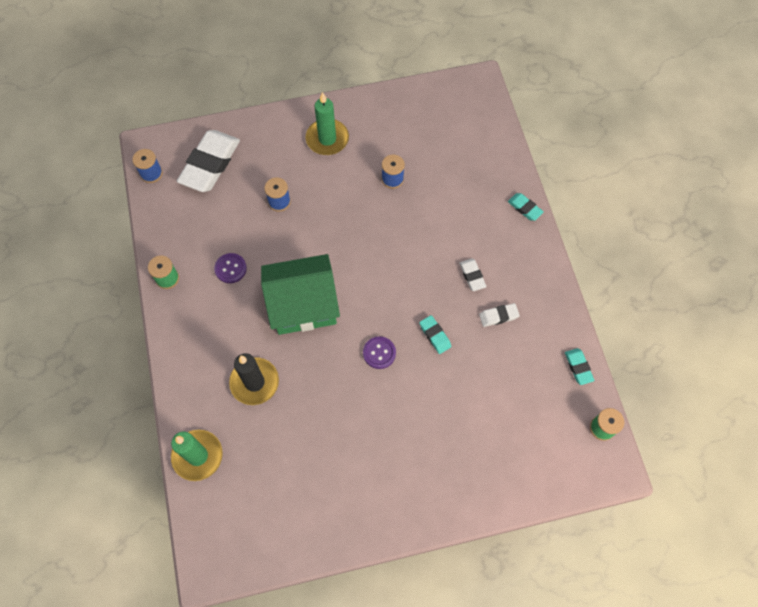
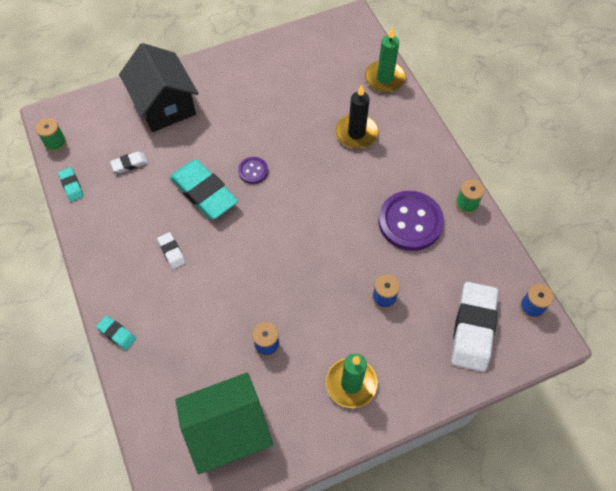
camera: 170 degrees right, 5 degrees down
purple button [214,253,247,283] -> purple button [378,191,444,251], size x2.07
green house [261,254,340,335] -> green house moved to [175,372,273,474]
turquoise eraser [419,315,452,354] -> turquoise eraser [170,160,238,219], size x2.19
white eraser [479,303,520,327] -> white eraser moved to [110,151,148,173]
none -> black house [119,43,199,132]

